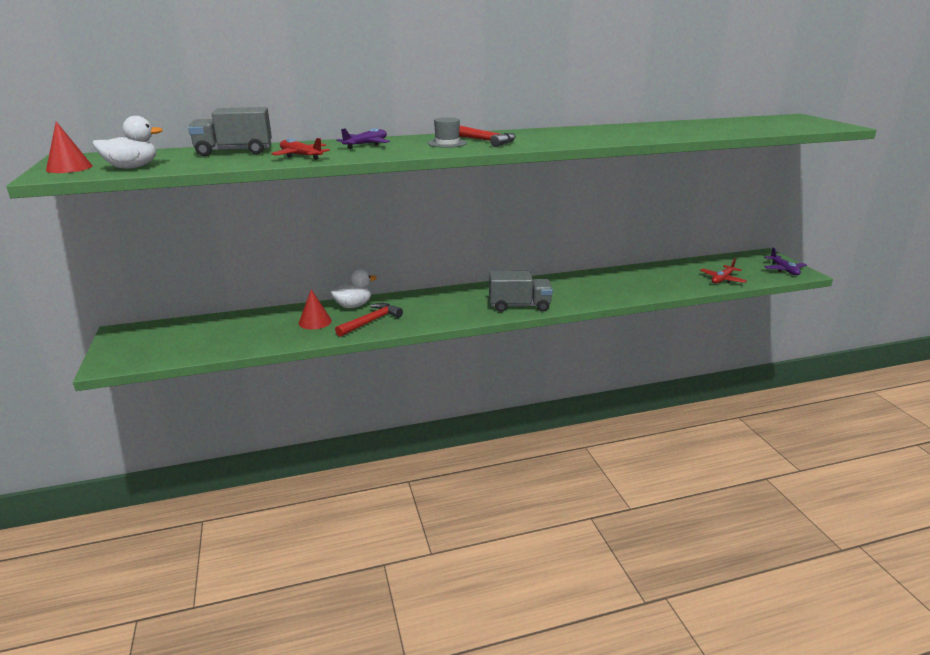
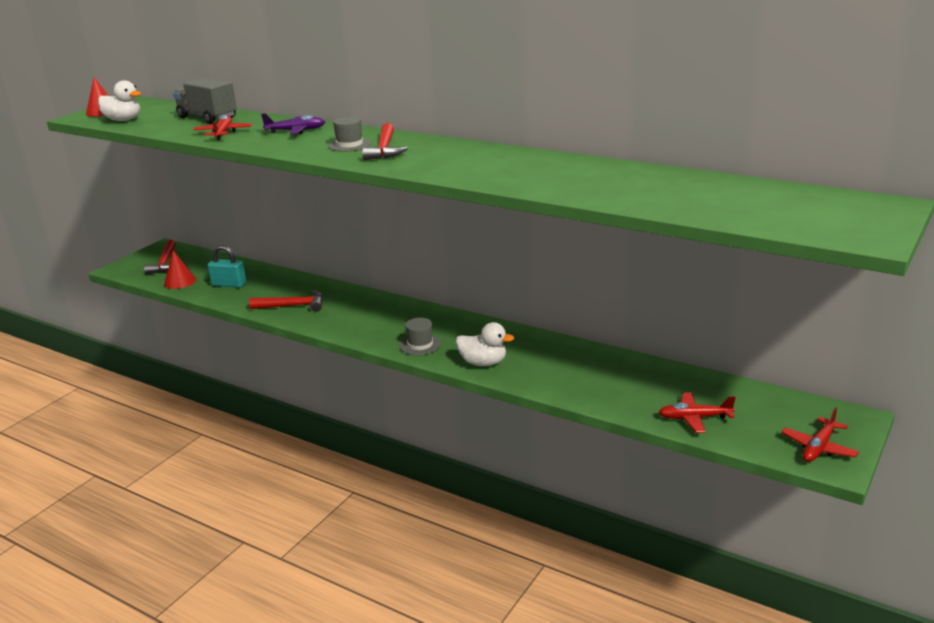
camera: 50 degrees right, 0 degrees up
red cone [299,289,332,329] -> red cone moved to [164,251,196,289]
white duck [330,269,377,308] -> white duck moved to [456,322,514,366]
grey truck [489,271,553,312] -> grey hat [400,318,441,355]
purple plane [764,247,807,275] -> red plane [781,407,859,462]
none -> red hammer [144,240,176,275]
none -> turquoise padlock [207,245,246,288]

